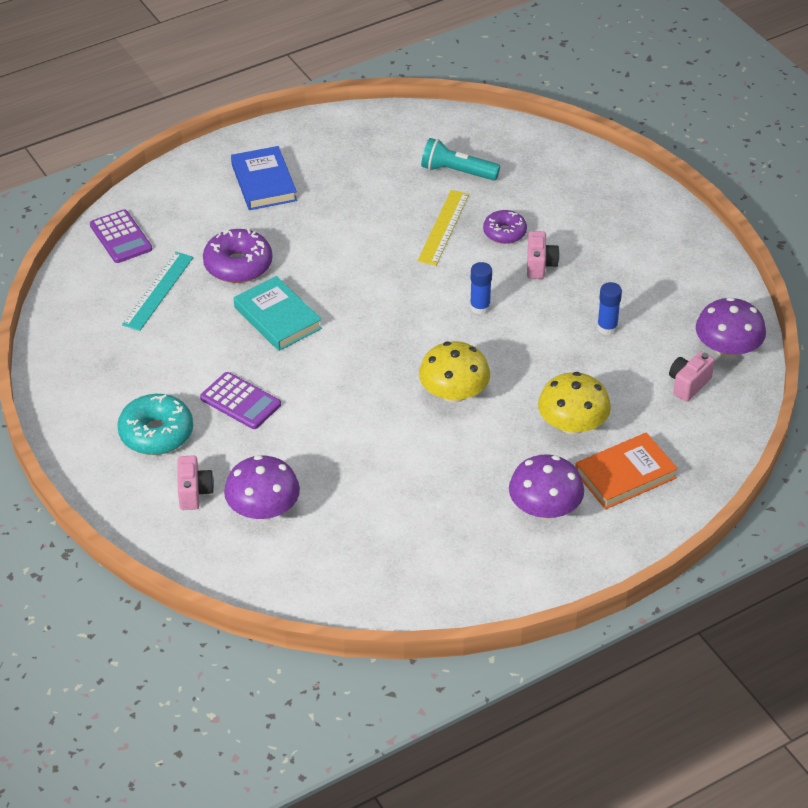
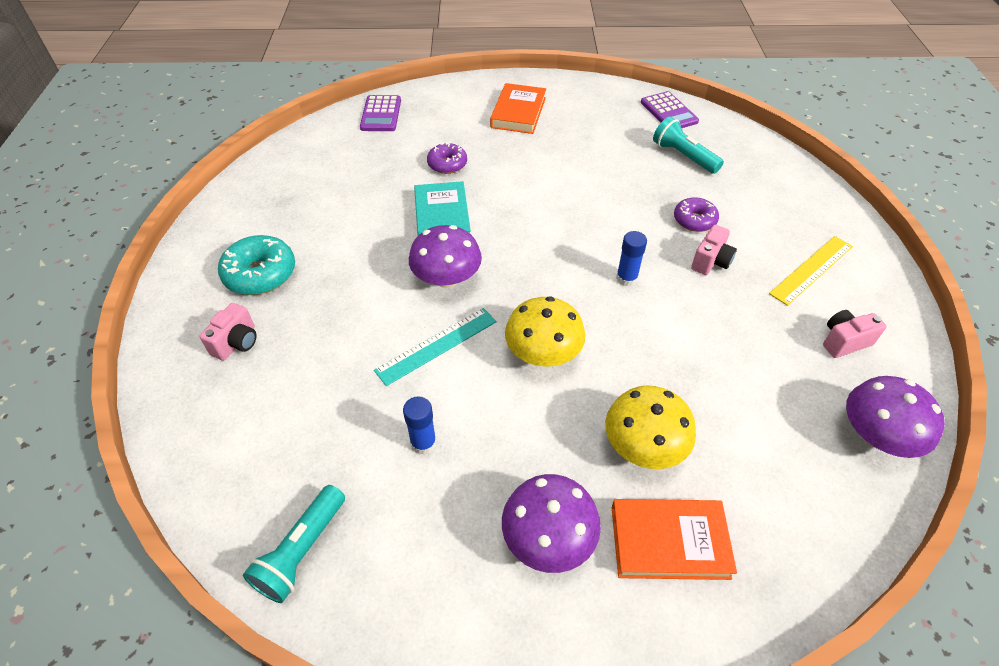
camera: 30 degrees right, 5 degrees up
turquoise ruler [122,252,193,331] -> turquoise ruler moved to [374,308,497,386]
purple calculator [200,372,281,429] -> purple calculator moved to [641,91,699,128]
purple donut [203,229,272,283] -> purple donut [427,142,467,174], size x0.64
purple mushroom [224,455,300,520] -> purple mushroom moved to [409,225,482,288]
blue book [231,146,297,210] -> orange book [490,83,546,134]
yellow ruler [417,190,469,266] -> yellow ruler moved to [769,236,853,306]
blue glue stick [597,282,622,335] -> blue glue stick moved to [403,396,437,455]
pink camera [669,352,715,402] -> pink camera moved to [823,310,887,358]
none -> turquoise flashlight [243,485,345,603]

